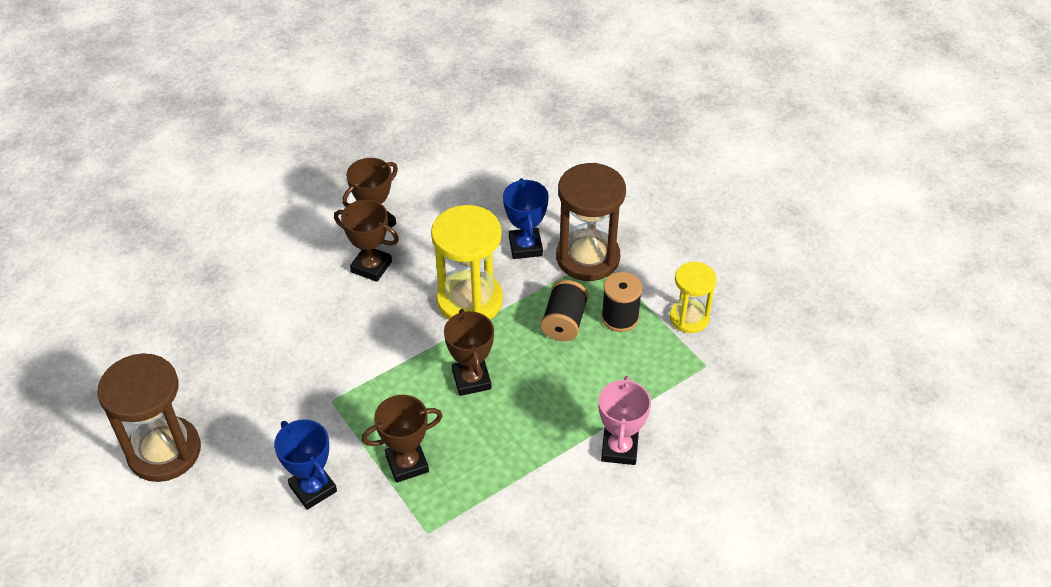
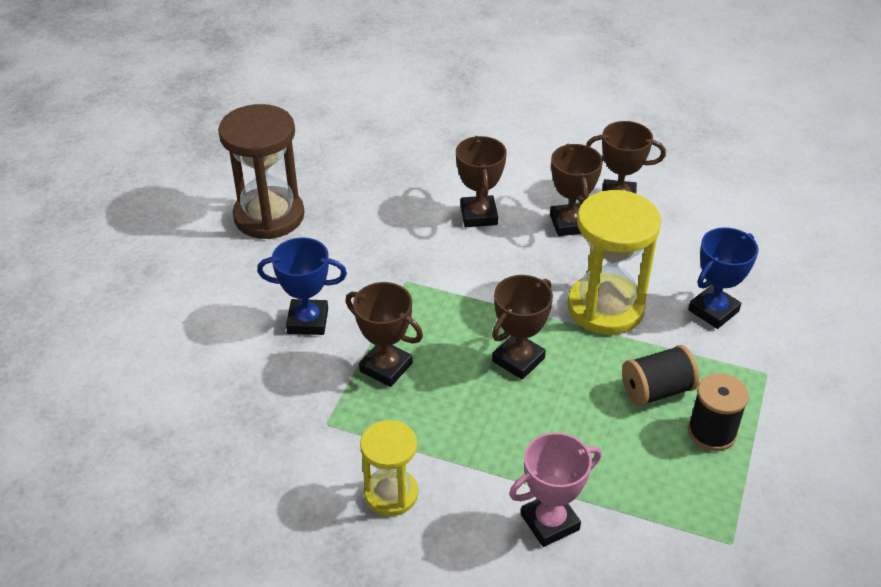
camera: 55 degrees right, 5 degrees down
blue trophy [274,419,337,510] -> blue trophy turned 75 degrees clockwise [257,237,347,335]
brown hourglass [556,163,626,281] -> none
yellow hourglass [670,262,717,333] -> yellow hourglass moved to [360,420,418,516]
none -> brown trophy [456,136,507,227]

